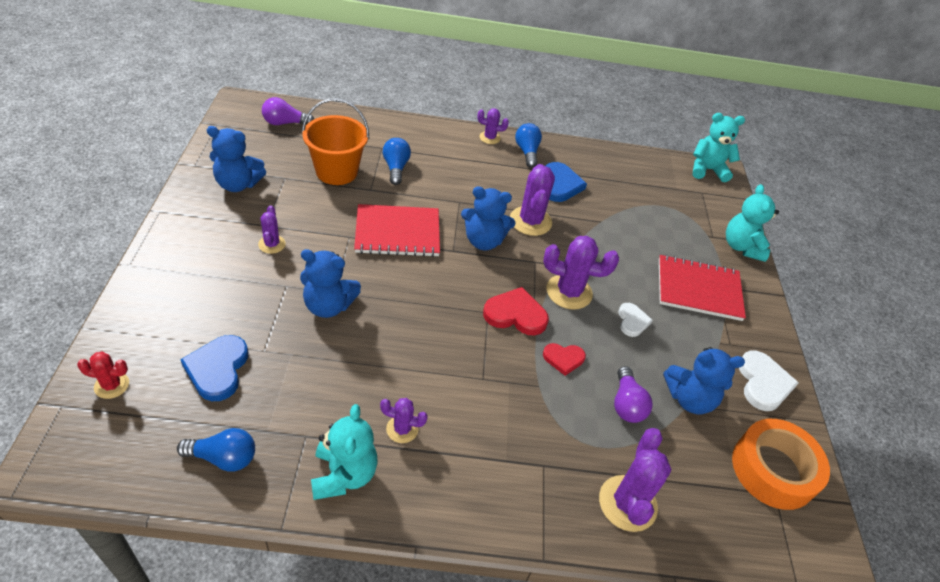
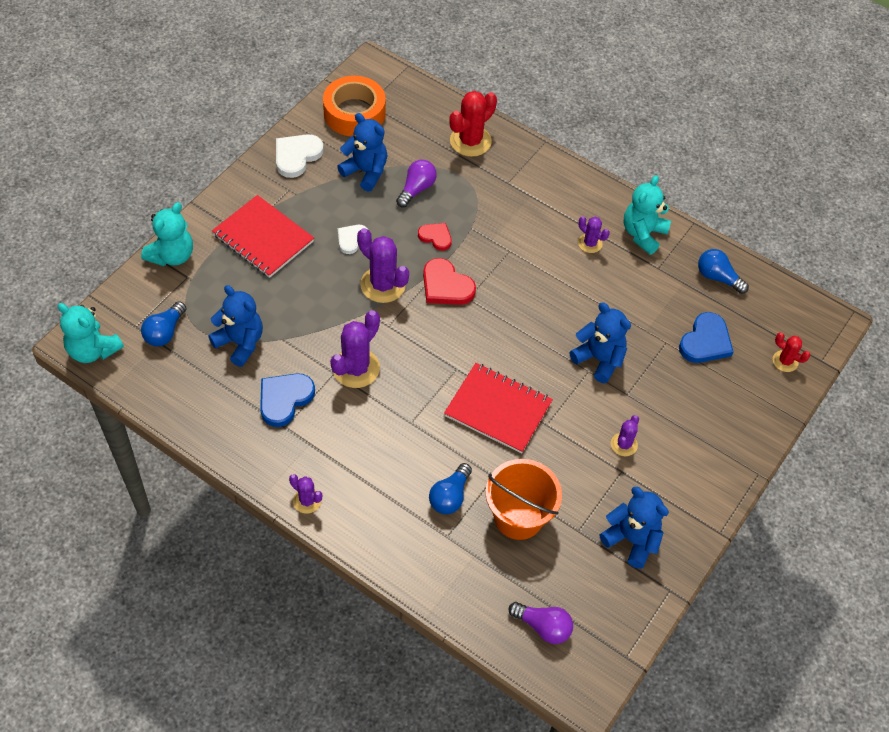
camera: 145 degrees left, 10 degrees up
blue teddy bear [461,186,516,251] -> blue teddy bear moved to [208,285,263,367]
blue light bulb [515,123,542,168] -> blue light bulb moved to [141,301,186,346]
purple cactus [599,428,671,532] -> red cactus [449,91,497,157]

